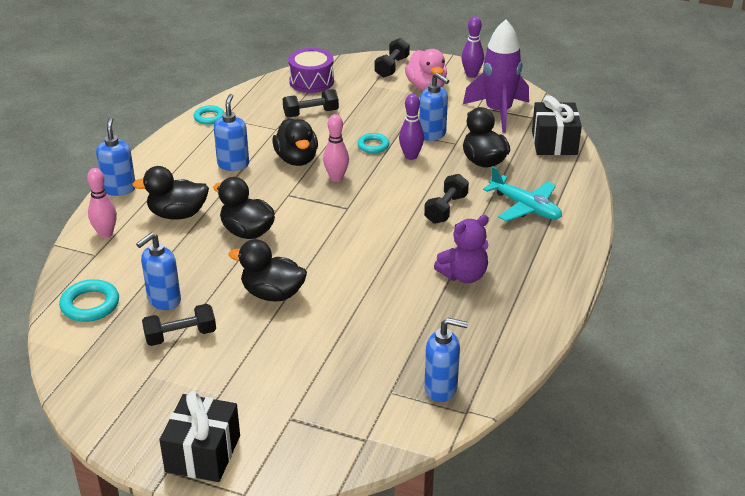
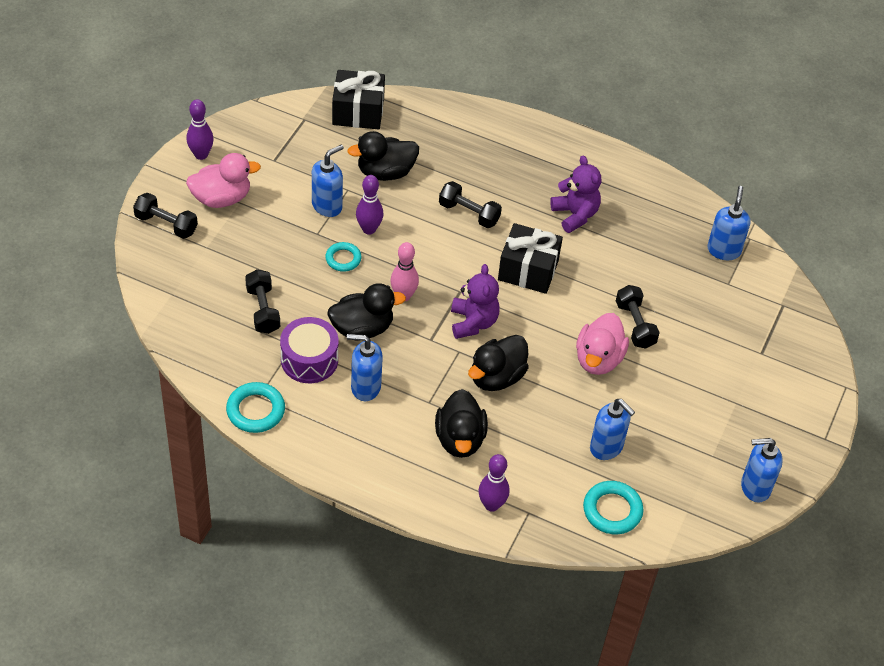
camera: 90 degrees left, 15 degrees up
pink bowling pin [87,168,117,238] -> purple bowling pin [478,454,509,512]
blue soap dispenser [96,117,135,196] -> blue soap dispenser moved to [741,438,783,503]
black dumbbell [142,304,216,346] -> black dumbbell moved to [616,285,660,349]
black gift [159,391,240,482] -> black gift moved to [498,223,563,294]
turquoise ring [194,105,224,125] -> turquoise ring [226,382,285,433], size x1.52
black duck [228,239,307,302] -> pink duck [576,313,629,375]
purple drum [288,48,334,93] -> purple drum moved to [280,317,339,383]
purple rocket [463,20,529,133] -> none
turquoise plane [483,166,562,222] -> none
none -> purple teddy bear [451,264,500,339]

